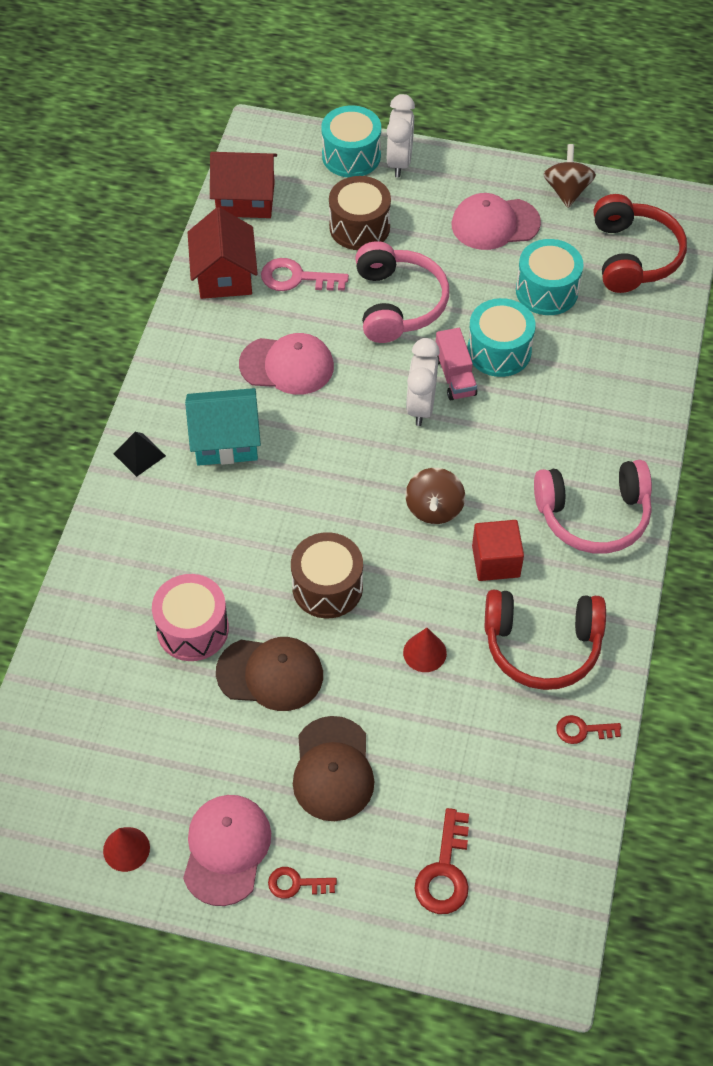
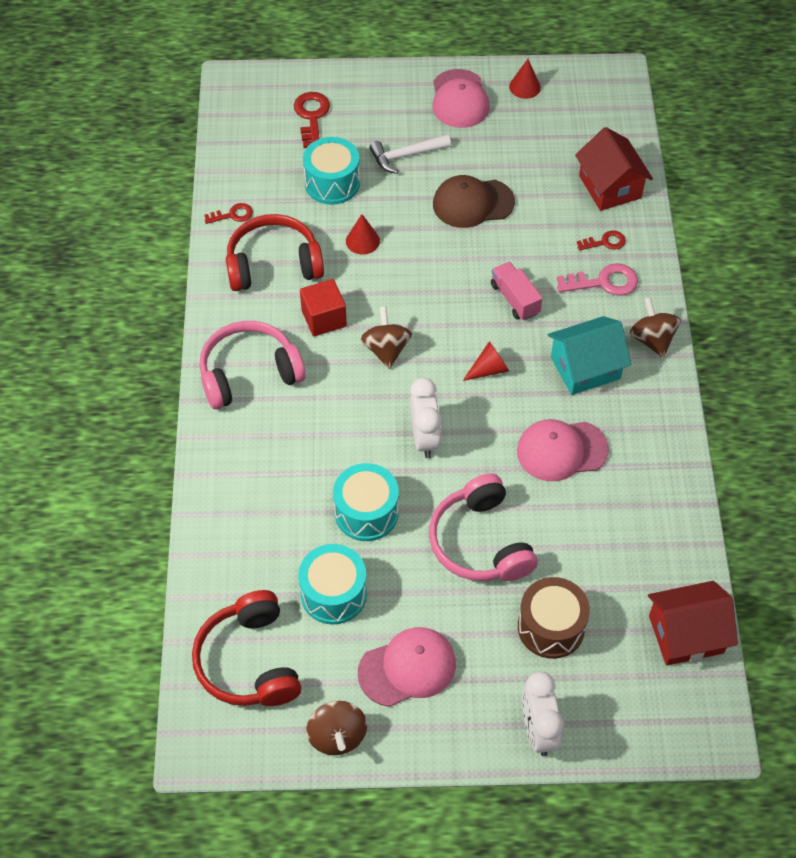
camera: 165 degrees right, 0 degrees up
black pyramid [114,432,166,477] -> brown spinning top [630,297,681,358]
pink drum [152,574,229,661] -> none
red house [188,207,258,299] -> red house moved to [575,127,653,211]
pink key [261,258,349,291] -> pink key moved to [557,263,638,296]
red key [268,867,337,899] -> red key moved to [577,230,626,250]
brown drum [291,532,363,618] -> none
brown cap [293,716,375,821] -> white hammer [369,134,451,174]
turquoise drum [321,105,381,177] -> turquoise drum moved to [303,137,360,205]
pink truck [436,328,477,400] -> pink truck moved to [491,262,542,321]
none -> red cone [463,341,509,381]

